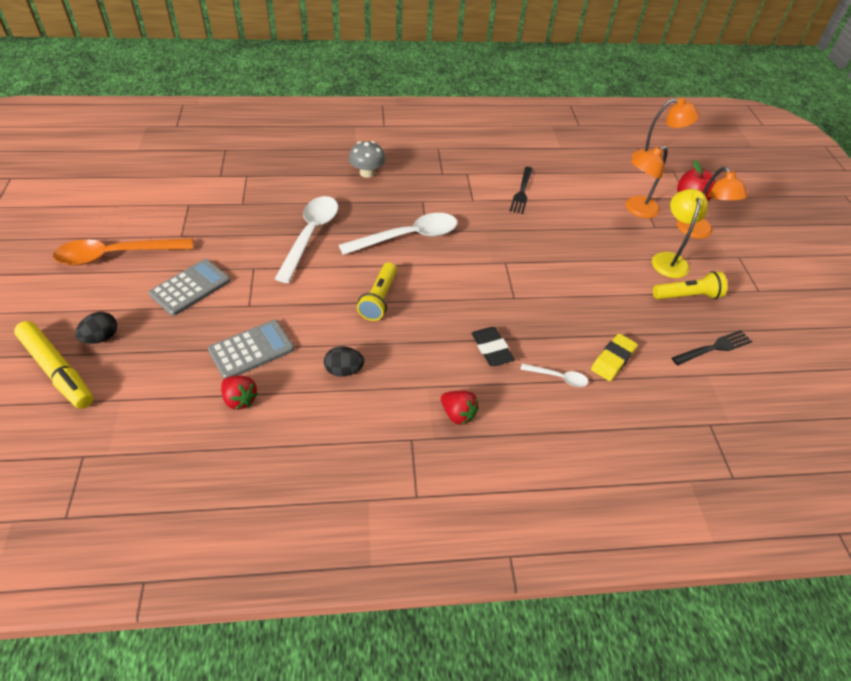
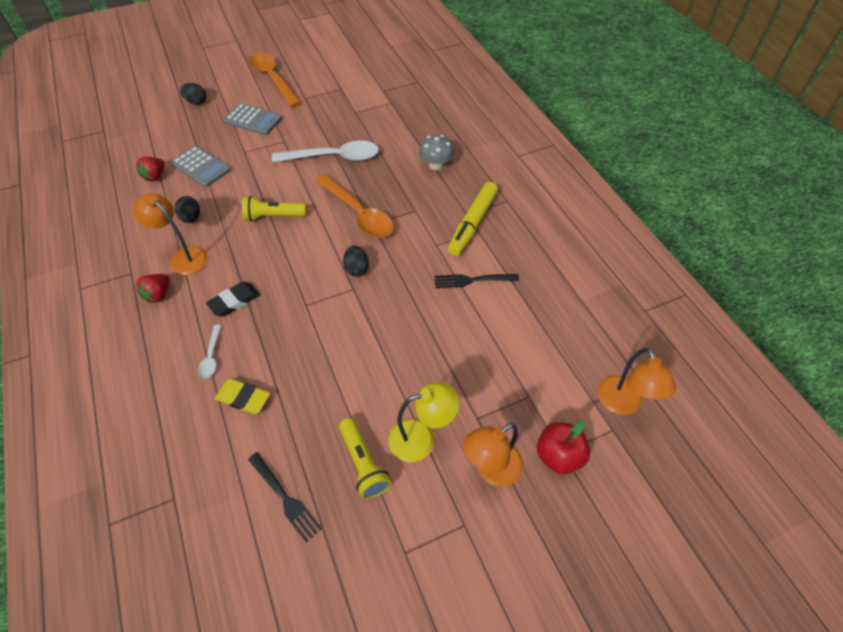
camera: 75 degrees right, 5 degrees up
yellow marker [14,321,93,409] -> yellow marker moved to [448,182,498,256]
white spoon [339,213,457,255] -> orange spoon [315,174,394,238]
orange lamp [626,146,667,218] -> orange lamp moved to [133,193,208,275]
none -> black egg [343,245,369,277]

